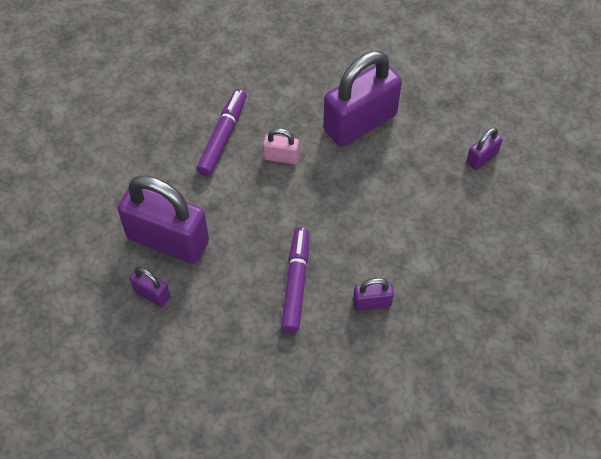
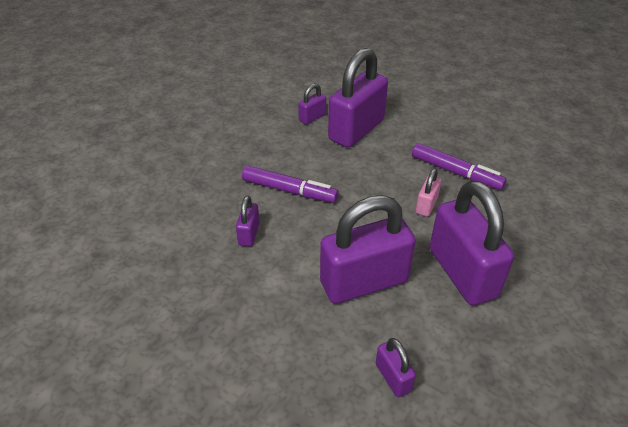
camera: 105 degrees right, 15 degrees down
none -> purple padlock [320,195,416,304]

